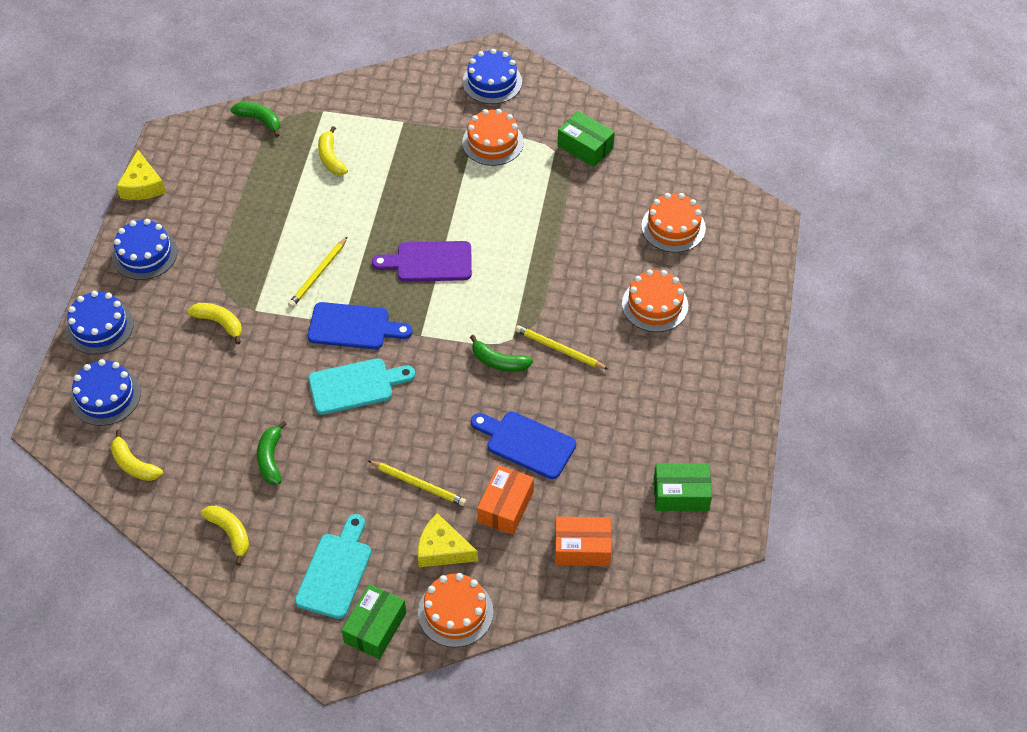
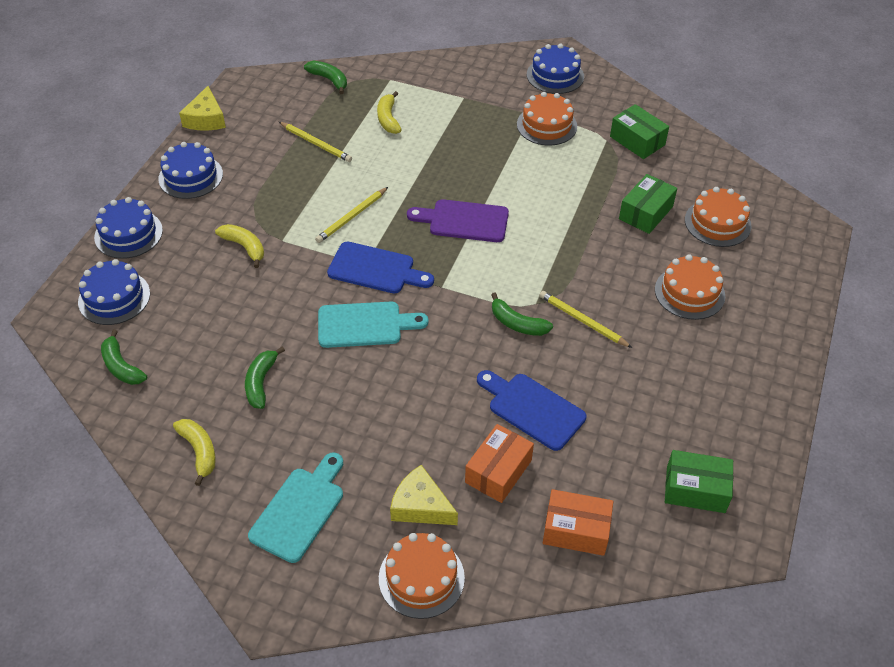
camera: 10 degrees right, 5 degrees down
yellow banana [110,430,163,481] -> green banana [101,329,147,385]
green box [341,584,406,659] -> green box moved to [619,174,677,234]
yellow pencil [368,461,466,506] -> yellow pencil moved to [279,122,352,162]

